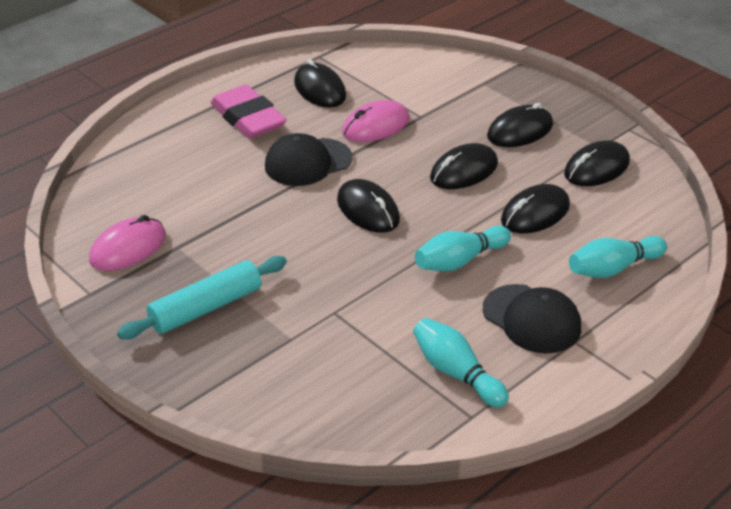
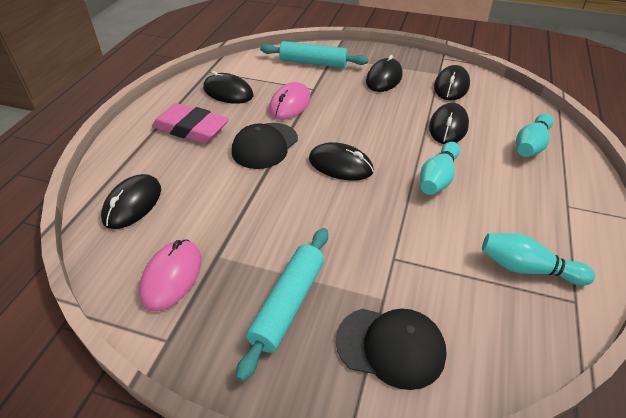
camera: 30 degrees left, 5 degrees up
black mouse [430,143,498,189] -> black mouse moved to [101,174,161,229]
black cap [483,284,581,354] -> black cap moved to [336,309,447,390]
none -> turquoise rolling pin [260,41,369,68]

